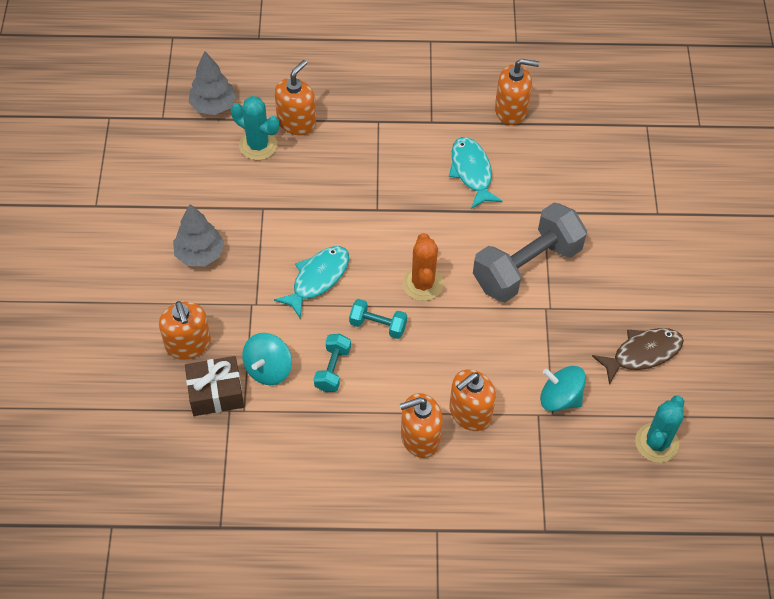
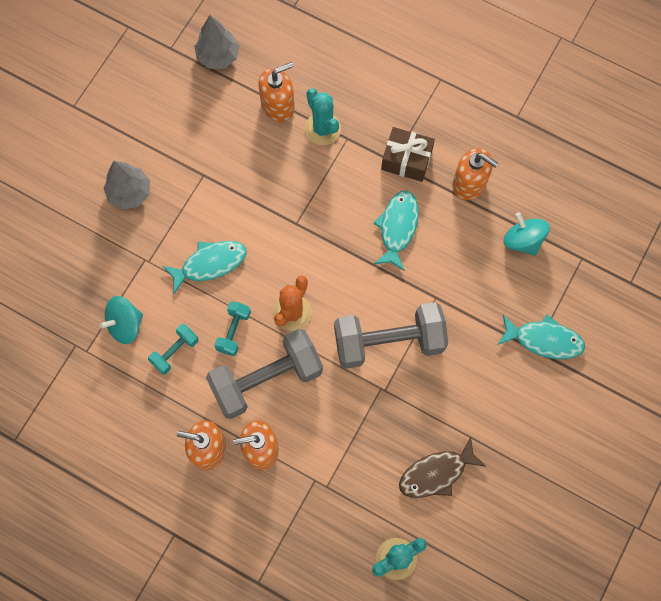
camera: 30 degrees right, 15 degrees up
orange soap dispenser [159,301,211,360] -> none
brown gift [185,356,244,416] -> brown gift moved to [381,127,435,182]
turquoise cactus [231,96,279,160] -> turquoise cactus moved to [305,88,341,145]
turquoise dumbbell [349,299,407,339] -> turquoise dumbbell turned 60 degrees clockwise [214,302,251,356]
turquoise spinning top [540,366,586,411] -> turquoise spinning top moved to [503,212,550,256]
brown fish [592,328,684,385] -> brown fish turned 150 degrees clockwise [399,437,486,498]
none -> grey dumbbell [206,329,323,419]
none -> turquoise fish [498,314,585,359]

